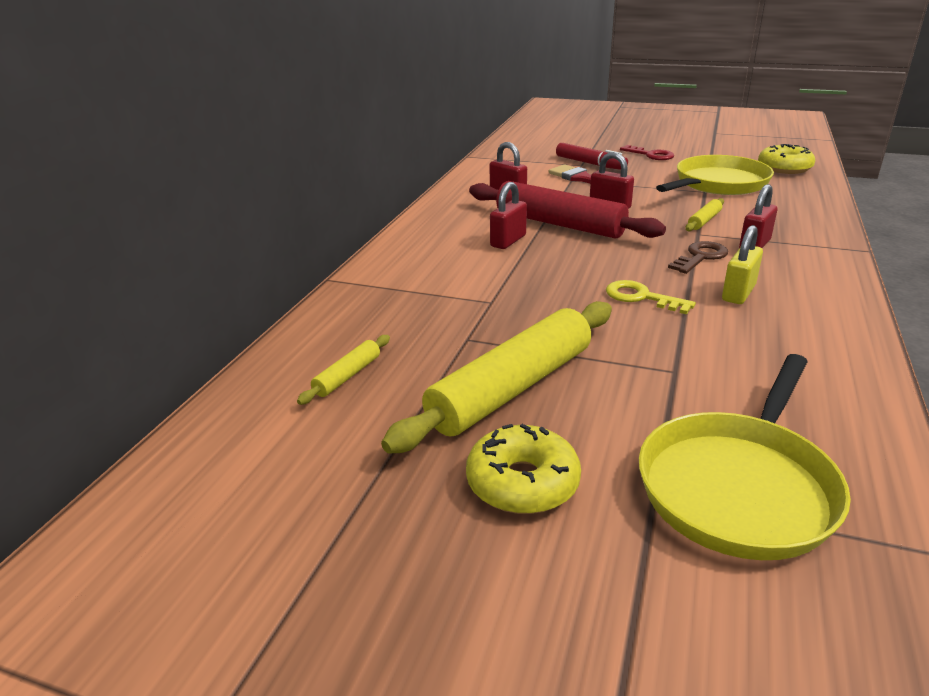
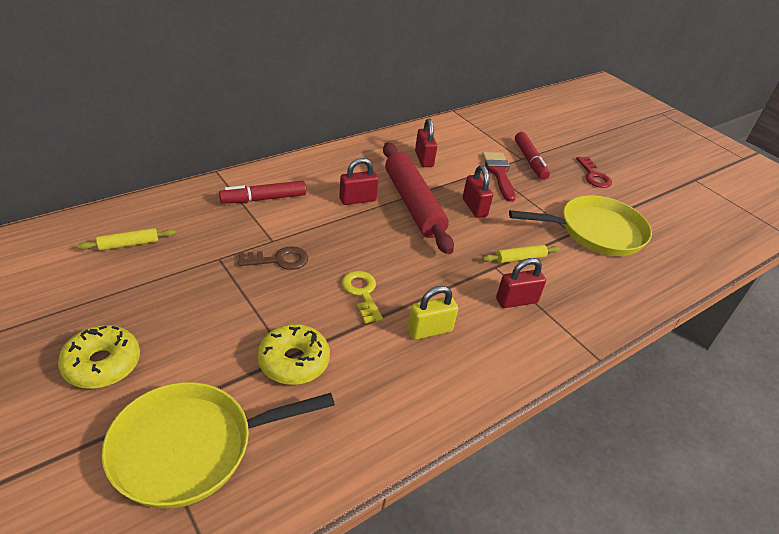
camera: 30 degrees right, 10 degrees up
yellow rolling pin [381,301,612,454] -> none
brown key [668,241,728,274] -> brown key moved to [238,246,308,270]
yellow donut [758,144,815,174] -> yellow donut moved to [257,324,330,385]
none -> red marker [219,181,306,203]

